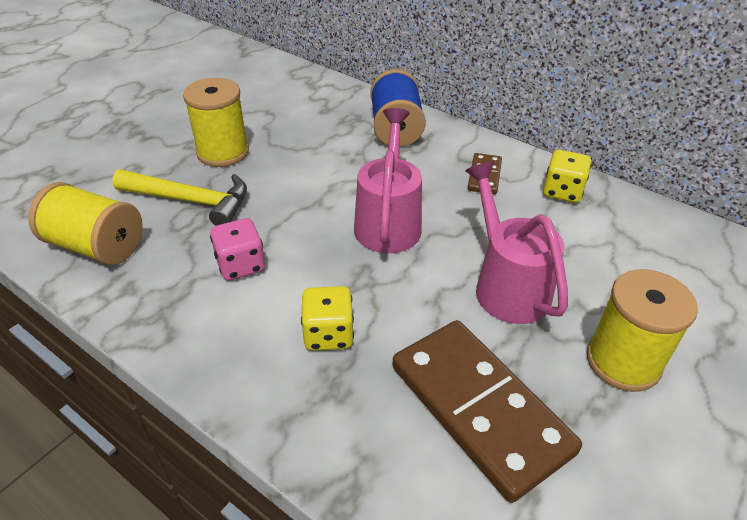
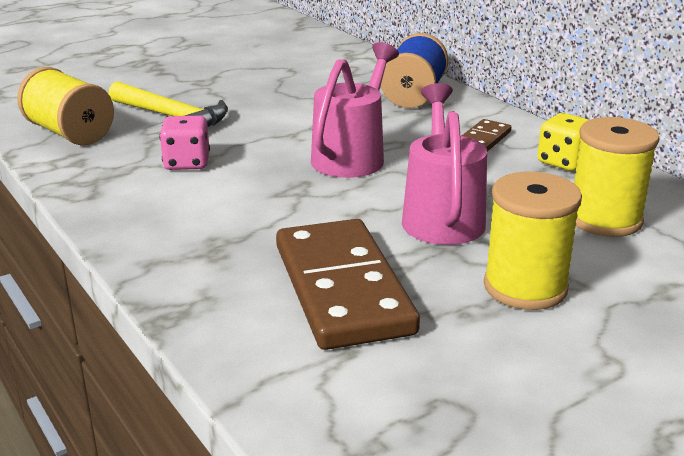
camera: 20 degrees right, 15 degrees down
yellow spool [183,78,249,167] -> yellow spool moved to [574,117,660,237]
yellow dice [301,286,354,351] -> none

